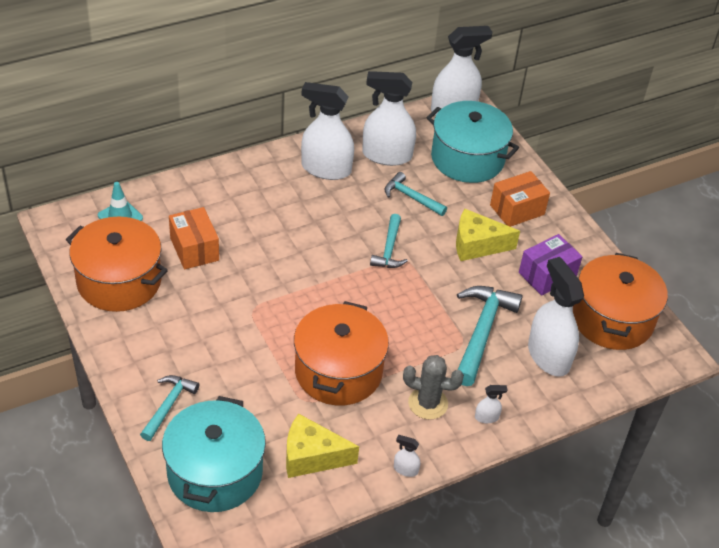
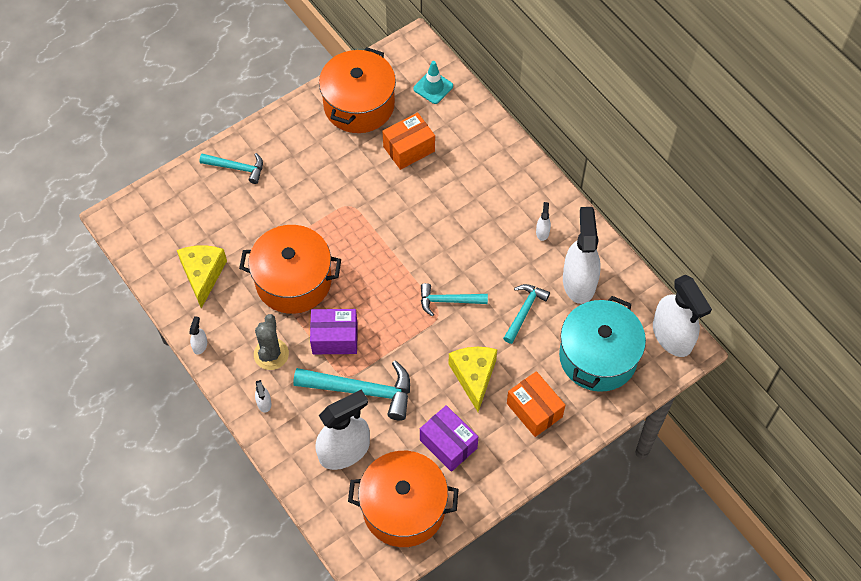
camera: 85 degrees right, 15 degrees up
turquoise pot [162,396,266,512] -> none
white spray bottle [301,82,354,180] -> white spray bottle [536,202,551,241], size x0.41
none -> purple box [310,309,358,354]

